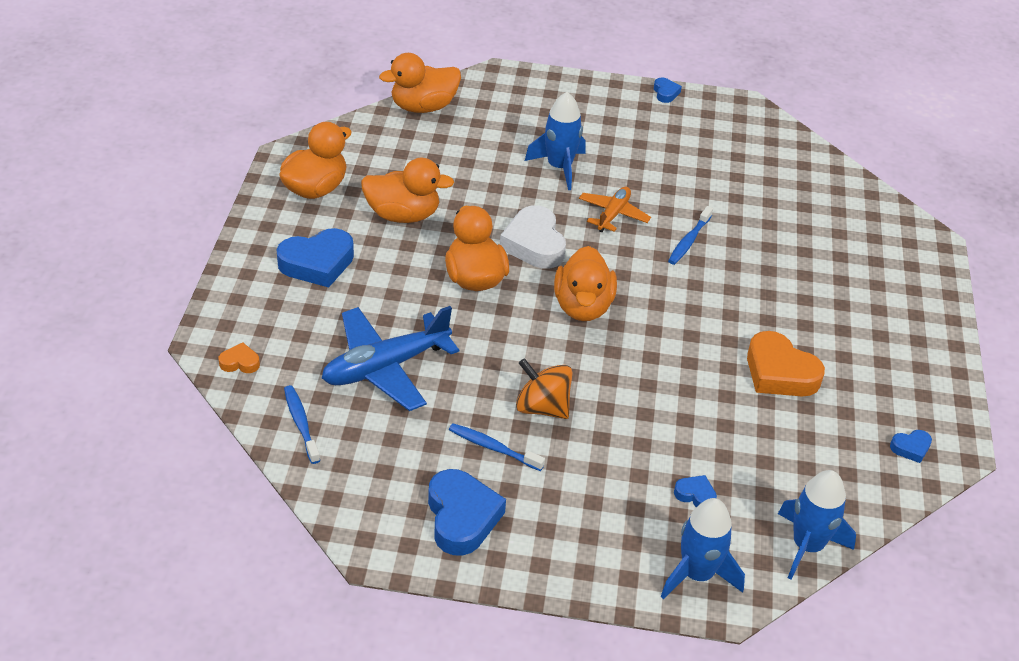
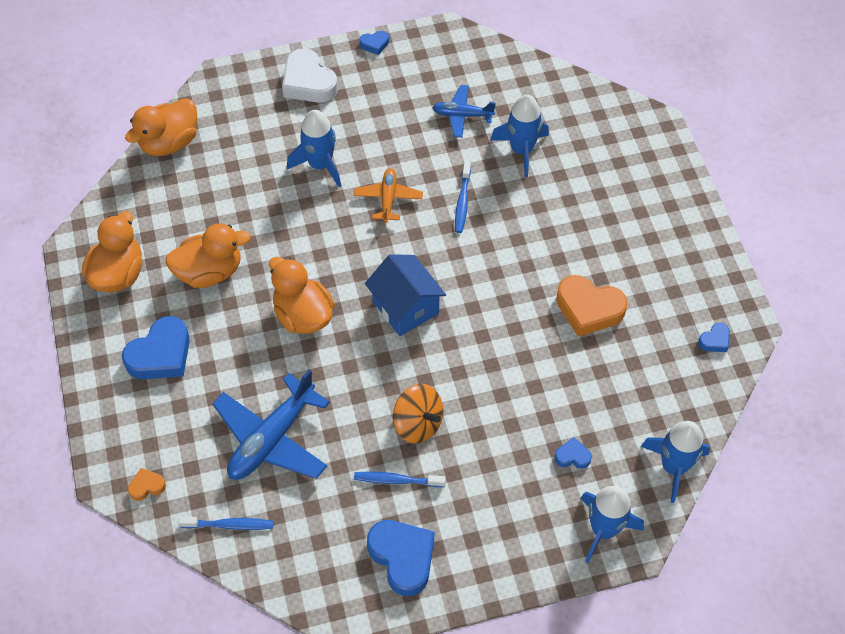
camera: 20 degrees left, 15 degrees up
blue toothbrush [284,385,320,464] -> blue toothbrush turned 135 degrees clockwise [179,517,273,530]
white heart [500,205,566,269] -> white heart moved to [282,48,338,103]
orange spinning top [516,358,573,419] -> orange spinning top turned 150 degrees counterclockwise [393,384,443,443]
orange duck [554,246,617,321] -> blue house [365,254,446,336]
blue heart [654,77,682,103] -> blue heart turned 105 degrees clockwise [359,31,389,55]
none -> blue plane [432,85,496,138]
none -> blue rocket [491,95,549,177]

